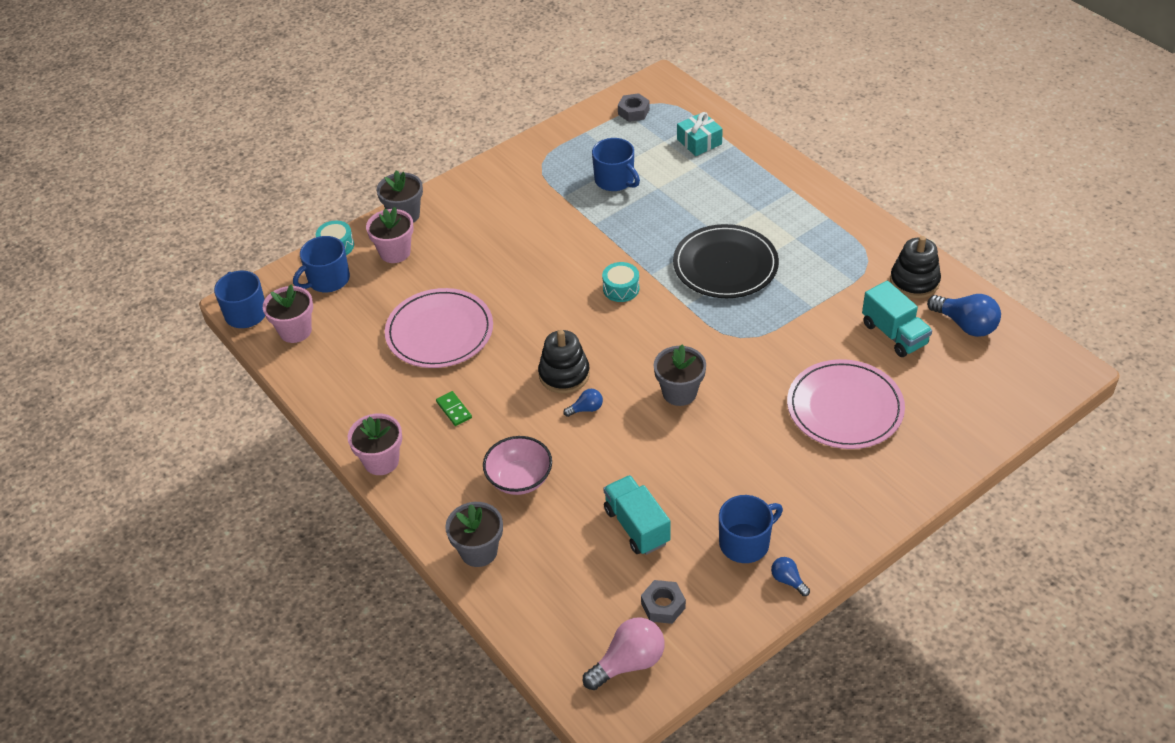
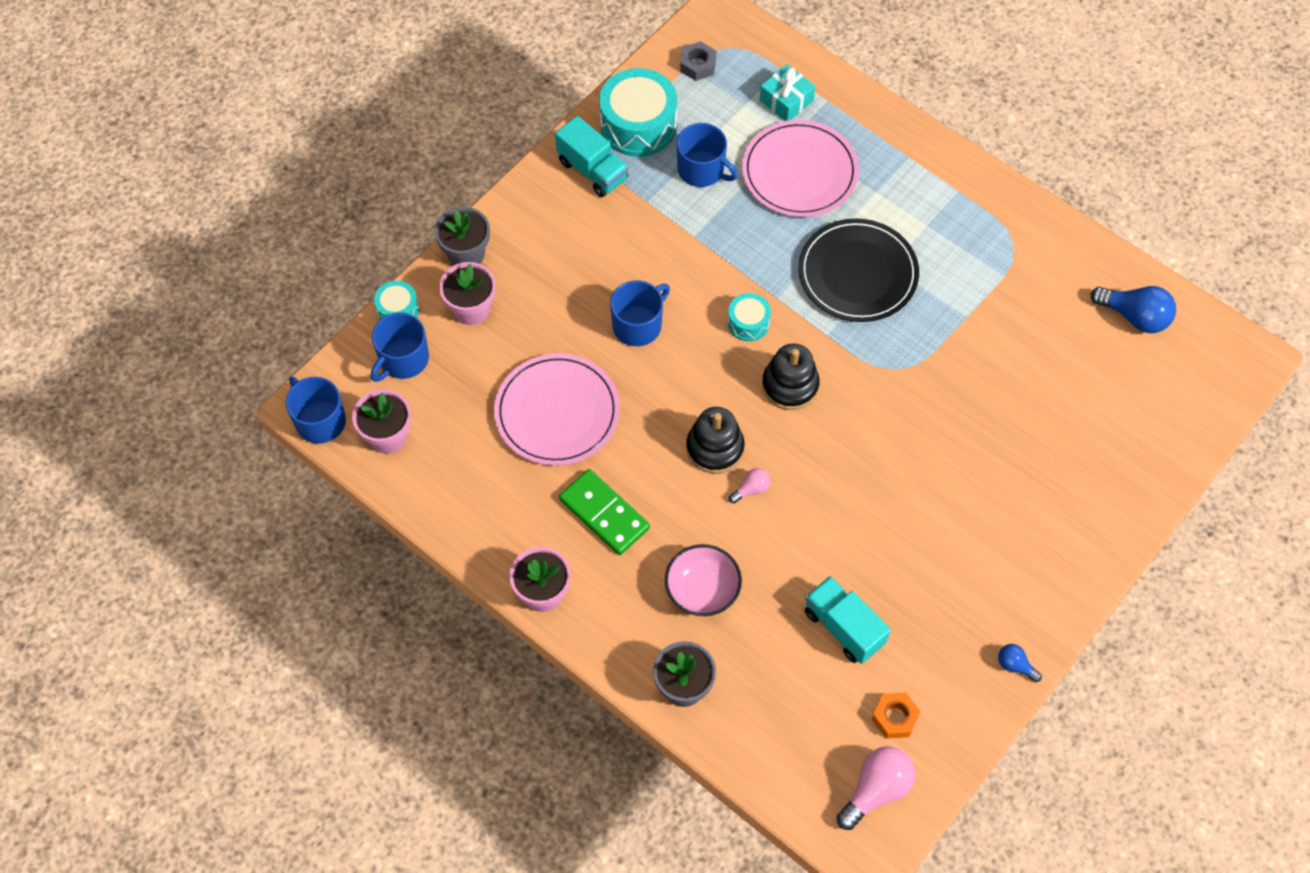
camera: 15 degrees left, 15 degrees up
green domino [436,391,472,426] -> green domino [559,469,650,555], size x1.96
blue light bulb [563,389,603,417] -> pink light bulb [729,468,770,503]
grey nut [641,580,686,624] -> orange nut [872,693,921,739]
grey flower pot [654,345,706,406] -> none
blue mug [719,495,783,563] -> blue mug moved to [610,281,670,346]
pink plate [787,359,905,449] -> pink plate moved to [742,120,859,217]
turquoise truck [862,281,932,357] -> turquoise truck moved to [555,116,629,197]
black stacking toy [890,236,941,299] -> black stacking toy moved to [762,343,820,410]
none -> turquoise drum [599,68,677,157]

